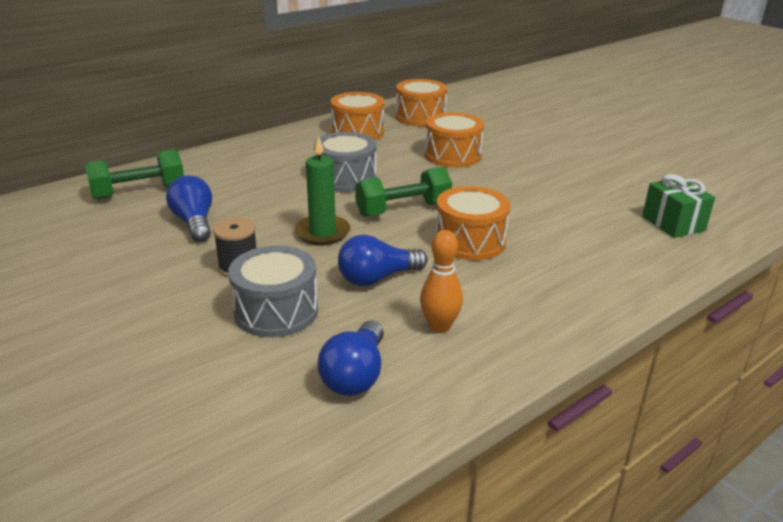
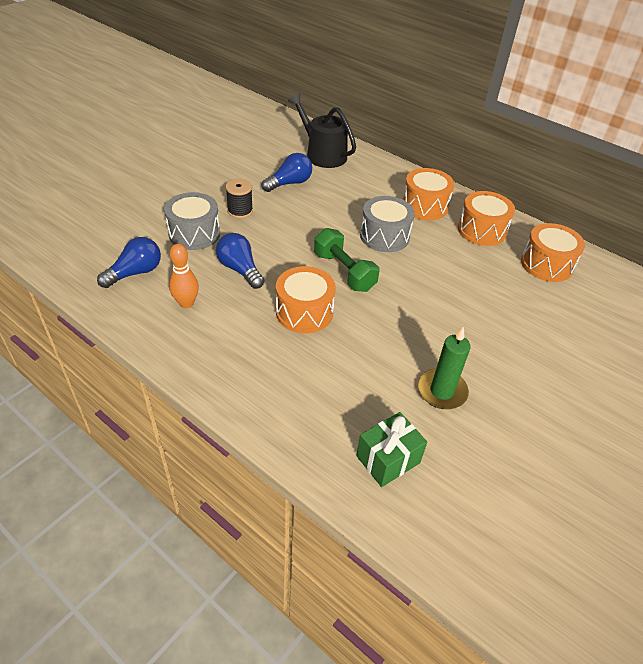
camera: 75 degrees right, 15 degrees up
green dumbbell [85,150,184,199] -> black watering can [288,93,356,168]
green candle [294,136,350,245] -> green candle moved to [417,326,471,409]
blue light bulb [318,321,384,396] -> blue light bulb turned 135 degrees clockwise [97,237,161,288]
orange drum [425,112,484,168] -> orange drum moved to [403,168,454,220]

